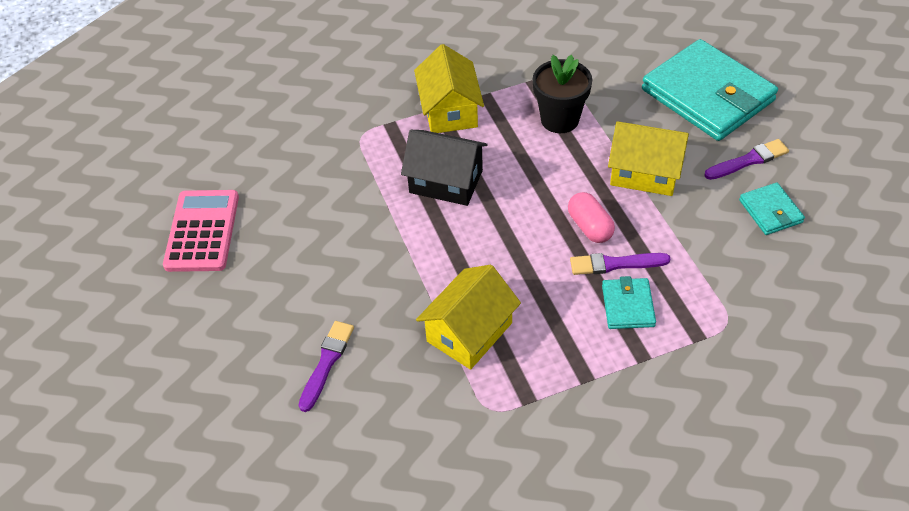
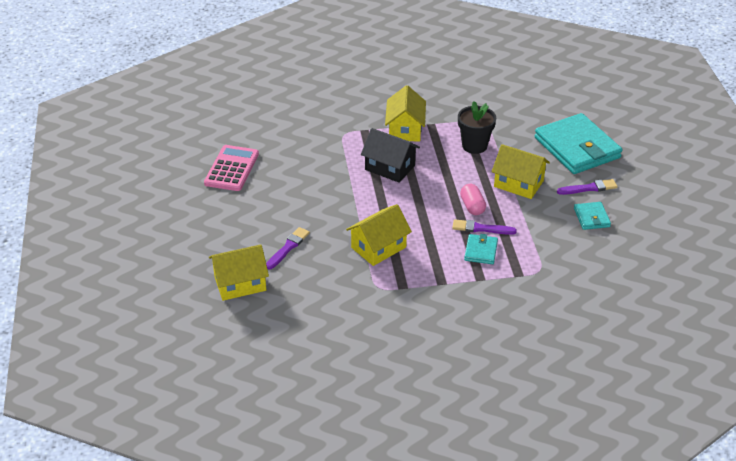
camera: 10 degrees right, 10 degrees down
none -> yellow house [209,244,269,301]

